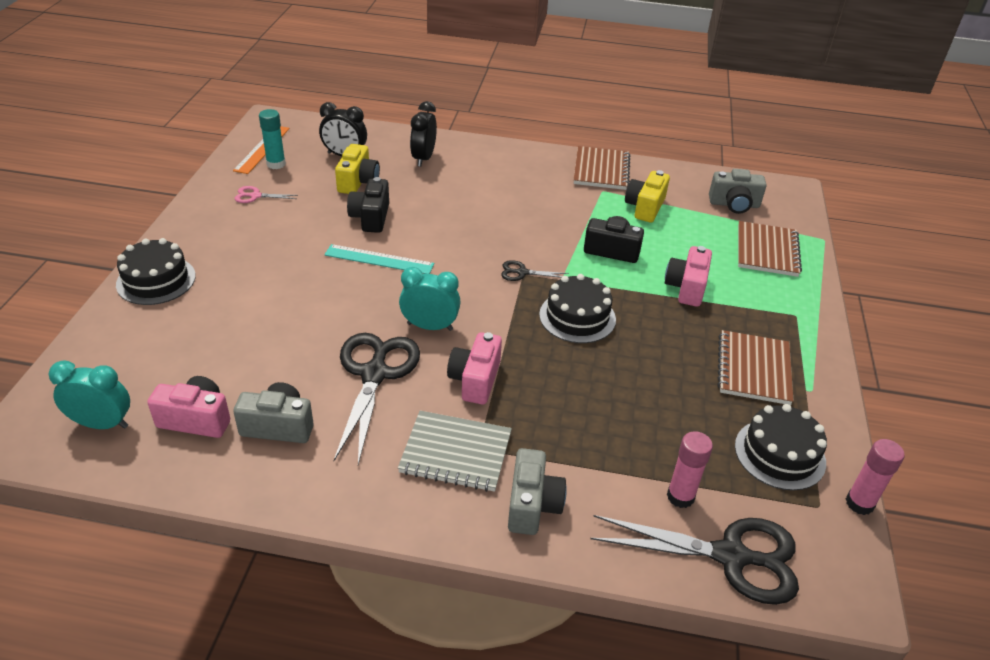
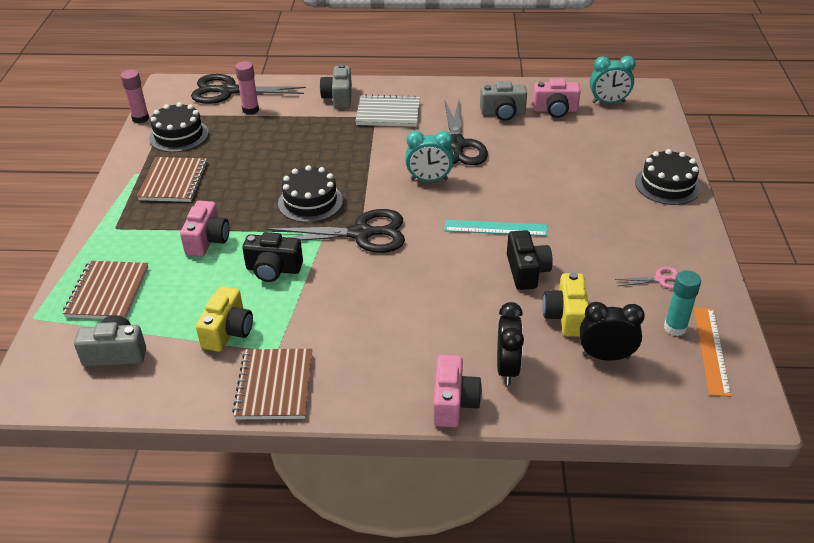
camera: 175 degrees right, 0 degrees up
pink camera [447,332,502,405] -> pink camera moved to [433,355,482,427]
black scissors [501,260,568,281] -> black scissors [266,209,405,253], size x2.22

